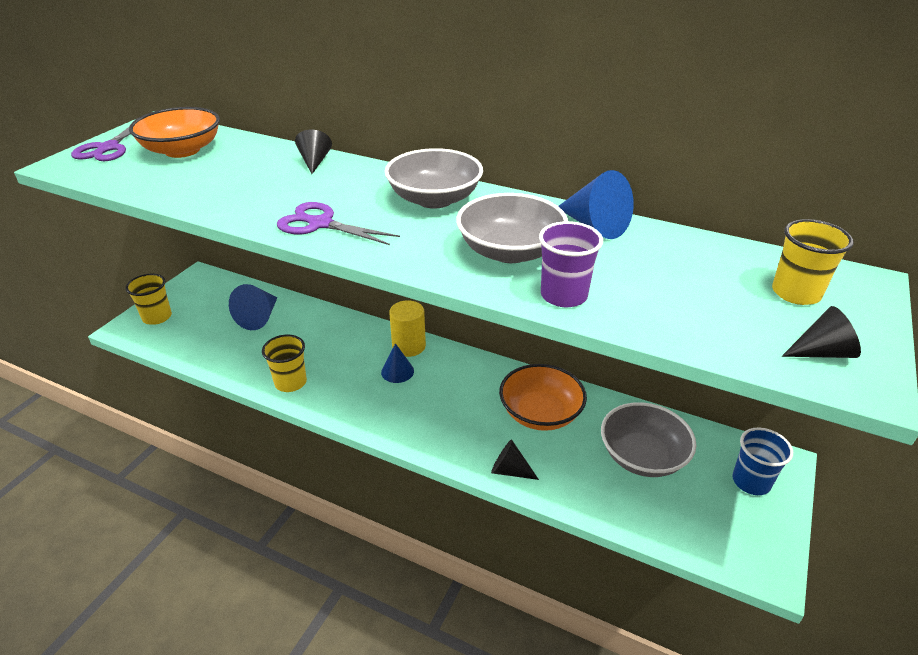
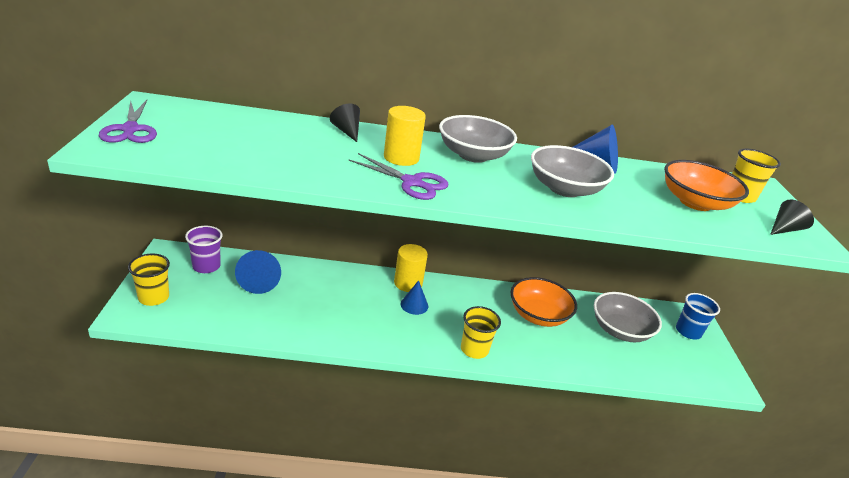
camera: 30 degrees left, 5 degrees down
orange bowl [129,107,220,158] -> orange bowl moved to [664,160,749,211]
yellow cup [262,335,307,392] -> yellow cup moved to [461,306,501,359]
purple scissors [277,202,400,245] -> purple scissors turned 150 degrees counterclockwise [348,153,448,200]
black cone [491,439,539,480] -> none
purple cup [539,221,603,307] -> purple cup moved to [185,226,223,273]
none -> yellow cylinder [384,106,426,166]

